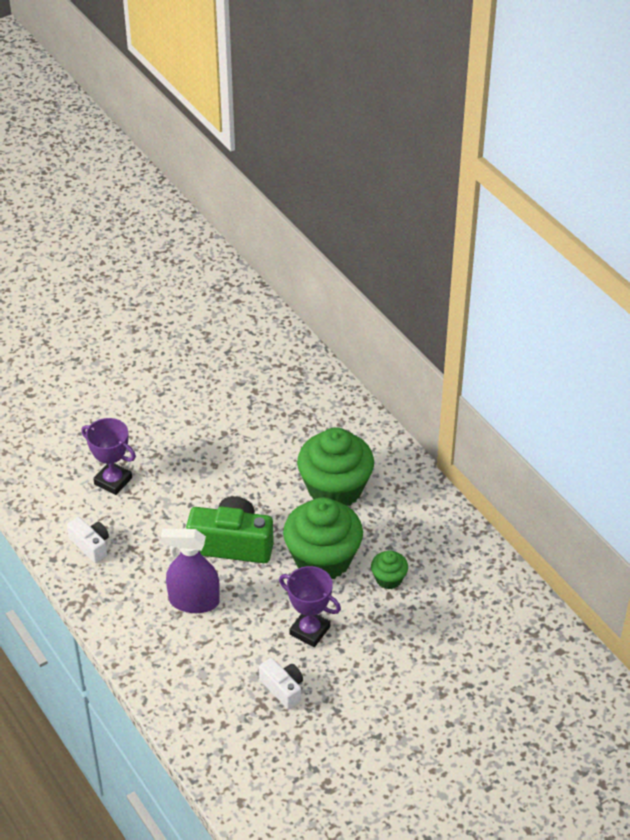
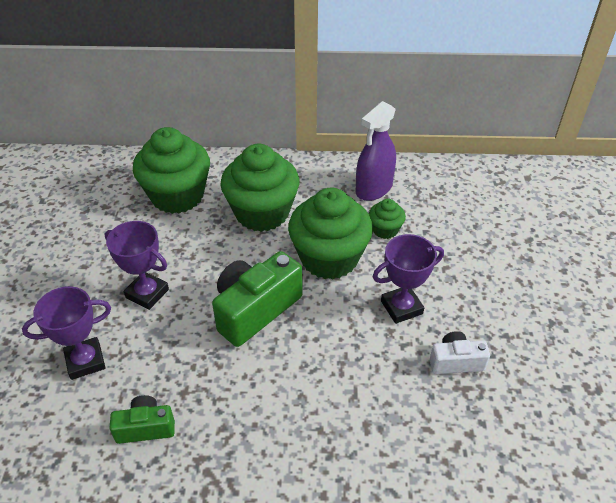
camera: 55 degrees left, 0 degrees up
white camera [67,517,109,563] -> green camera [110,395,175,444]
purple spray bottle [161,528,220,613] -> purple spray bottle moved to [356,101,396,201]
none -> purple trophy [105,221,169,310]
none -> green cupcake [133,127,210,214]

